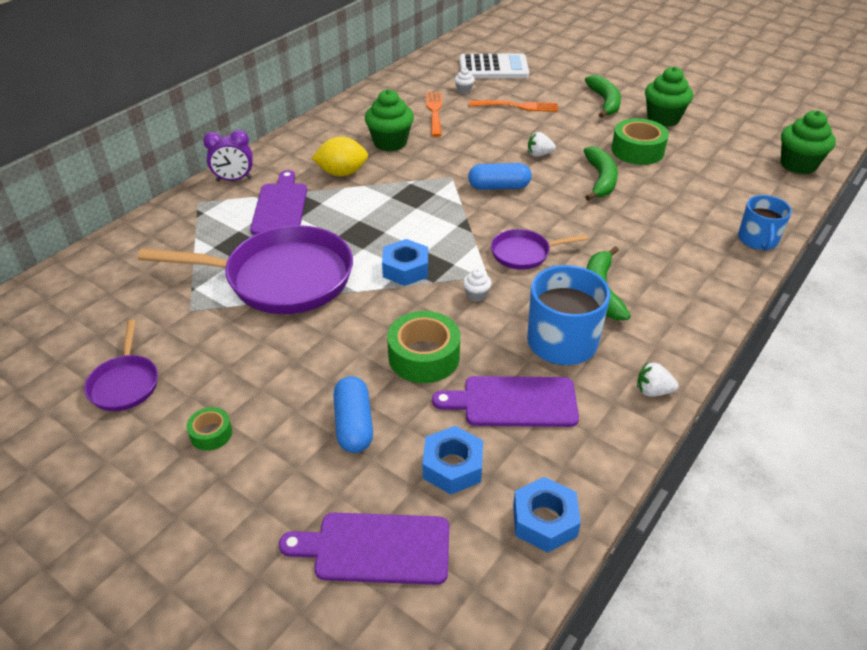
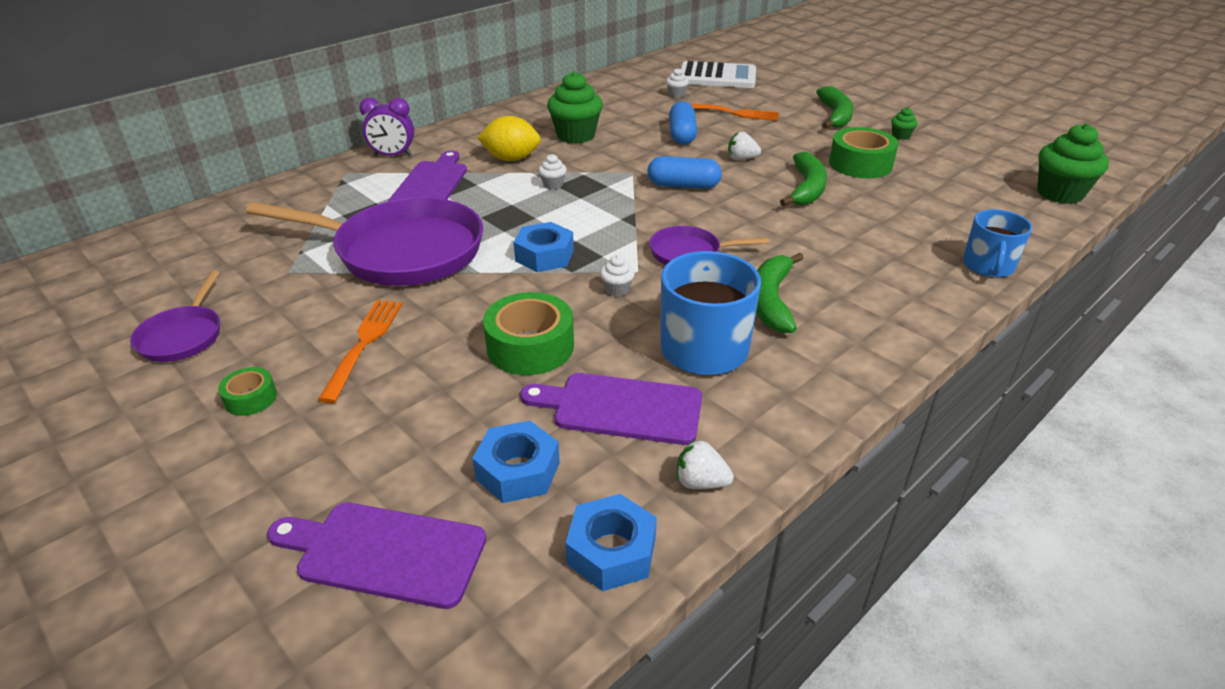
camera: 10 degrees right, 5 degrees down
blue capsule [333,376,373,453] -> blue capsule moved to [669,101,697,145]
orange fork [426,92,442,137] -> orange fork moved to [318,300,403,403]
white strawberry [637,362,679,397] -> white strawberry moved to [677,439,734,489]
green cupcake [645,66,693,127] -> green cupcake [891,107,918,140], size x0.46
none -> white cupcake [538,154,567,190]

